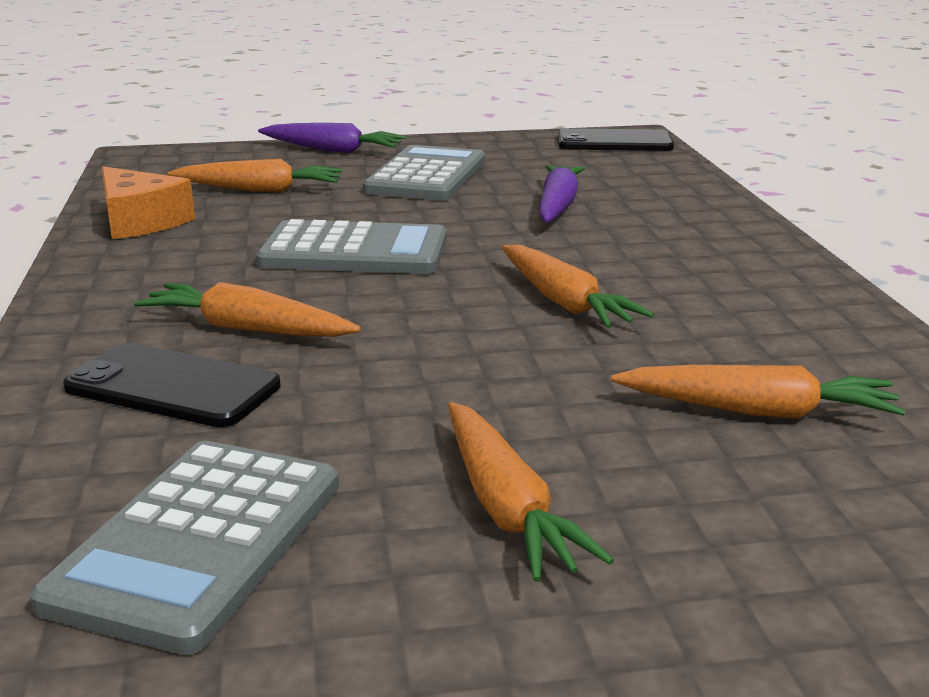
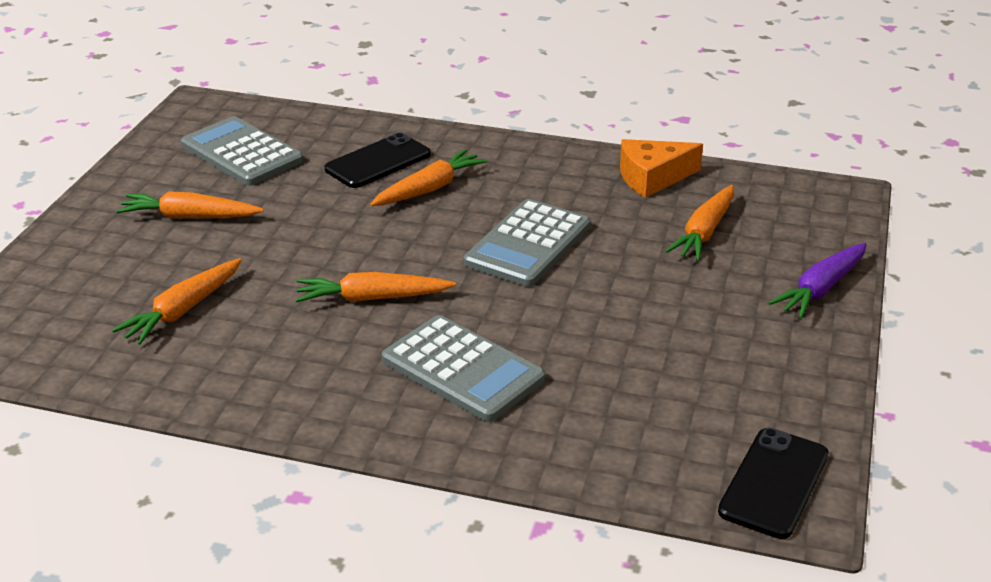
camera: 115 degrees right, 10 degrees up
grey calculator [363,145,485,201] -> grey calculator moved to [382,315,545,422]
purple carrot [539,165,585,223] -> none

